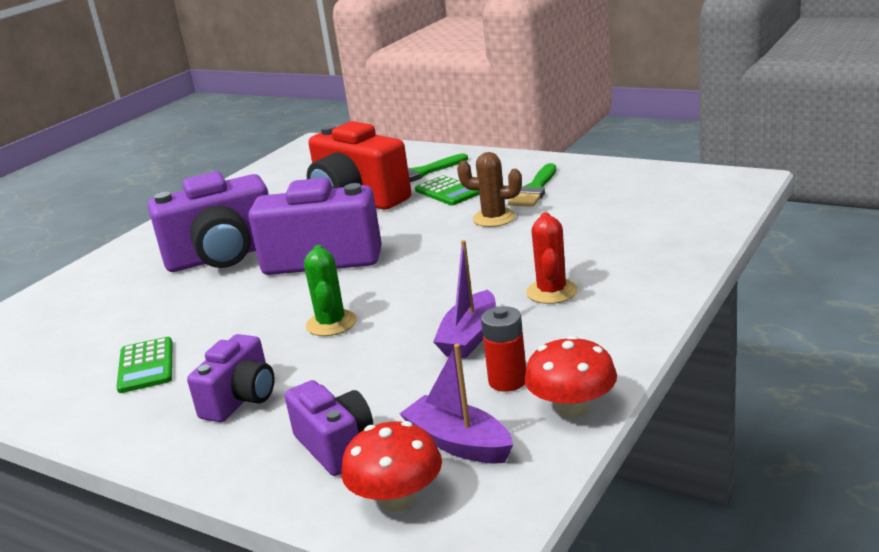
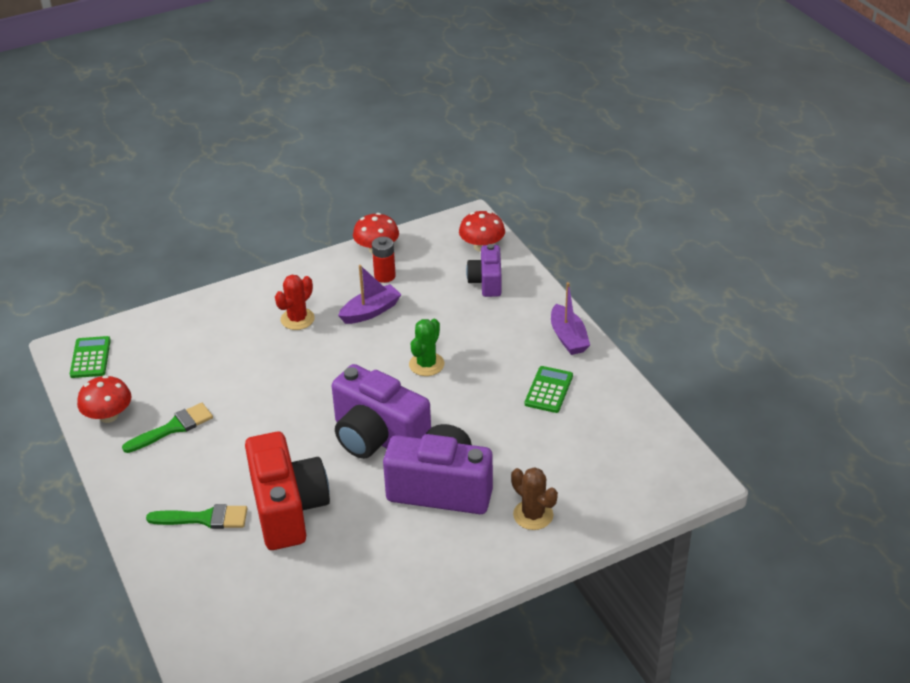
camera: 150 degrees left, 15 degrees up
purple camera [187,334,275,422] -> none
purple boat [400,344,513,463] -> purple boat moved to [551,282,590,355]
green calculator [415,175,479,205] -> green calculator moved to [70,336,111,378]
brown cactus [457,152,522,227] -> brown cactus moved to [511,467,558,530]
none -> red mushroom [77,375,132,423]

